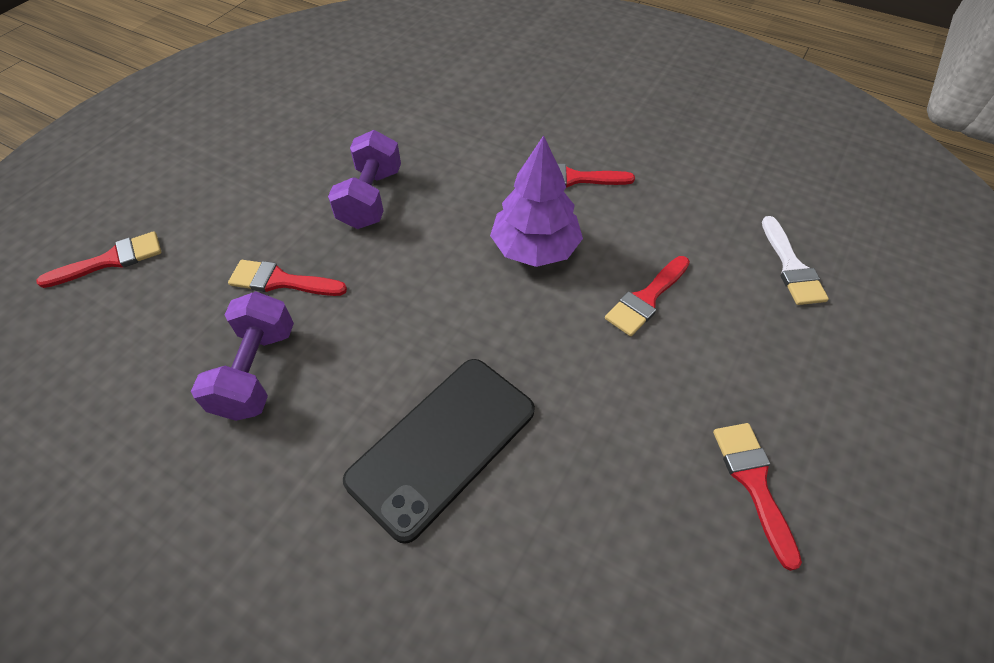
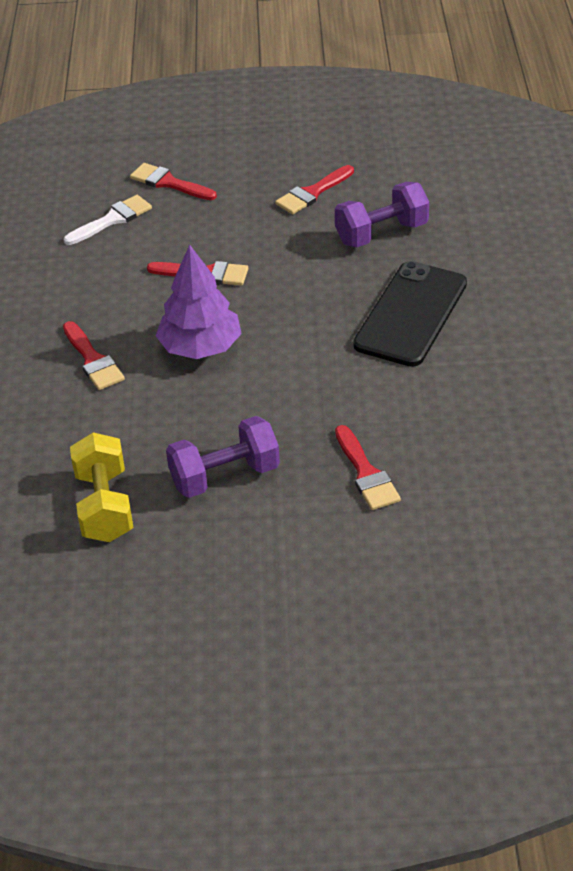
camera: 120 degrees left, 10 degrees down
red brush [36,231,162,288] -> red brush moved to [130,163,217,200]
purple dumbbell [191,291,294,421] -> purple dumbbell moved to [335,182,429,247]
black phone [343,359,535,544] -> black phone turned 75 degrees counterclockwise [353,261,467,367]
none -> yellow dumbbell [70,432,133,542]

